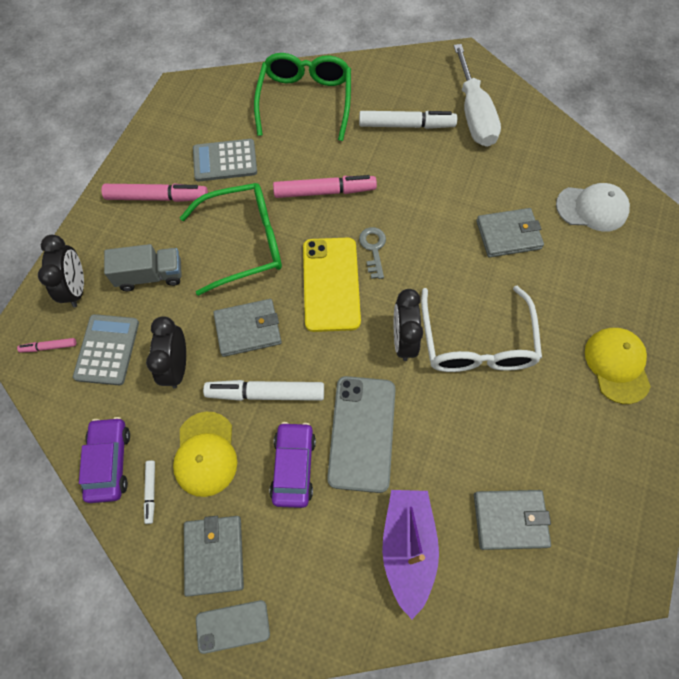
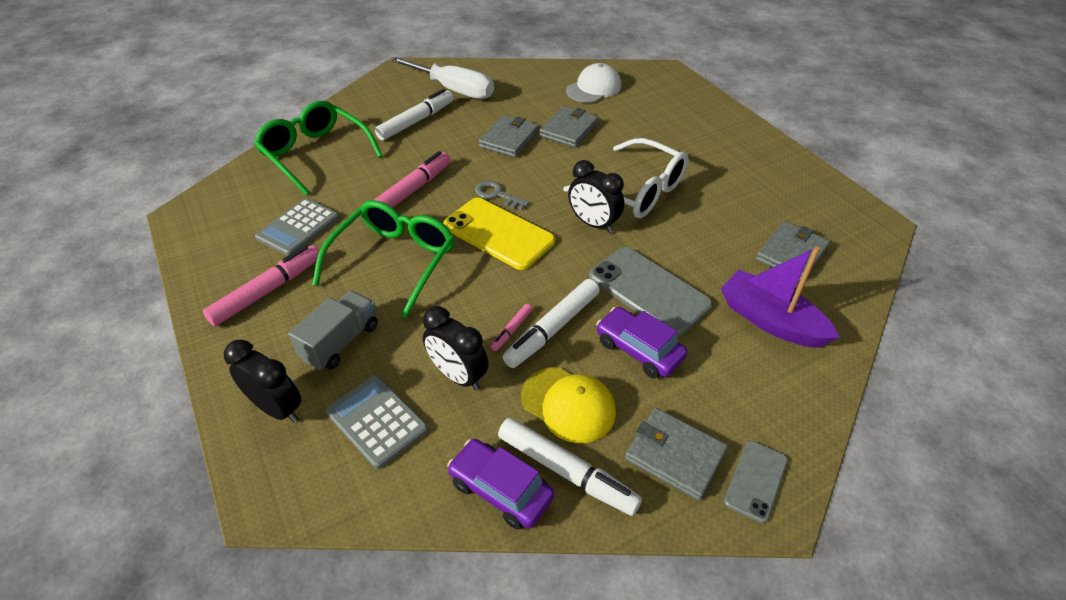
camera: 50 degrees left, 20 degrees down
pink marker [17,338,76,353] -> pink marker moved to [491,304,532,351]
white marker [144,460,155,524] -> white marker [498,418,642,516], size x2.06
grey wallet [213,299,282,357] -> grey wallet moved to [478,115,539,158]
yellow cap [585,328,651,404] -> none

